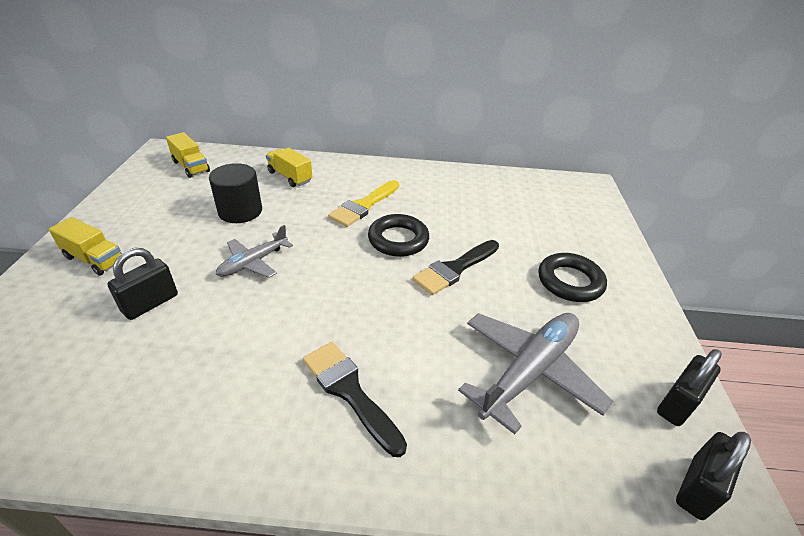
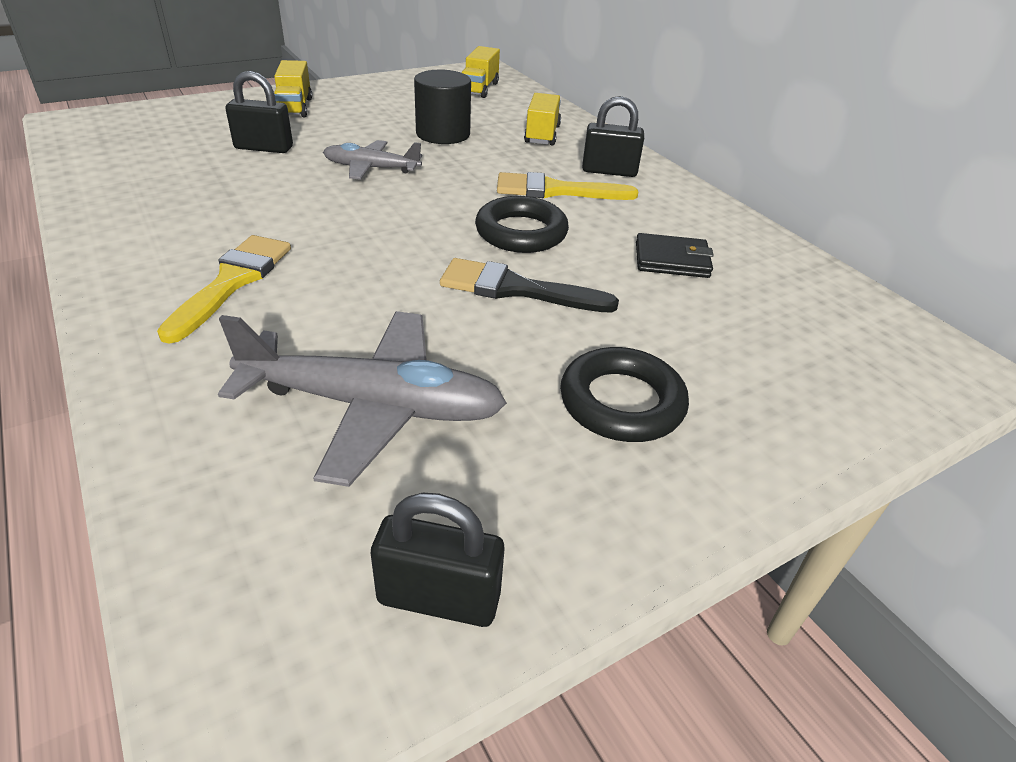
camera: 55 degrees right, 0 degrees up
black brush [303,342,407,457] -> yellow brush [157,235,291,344]
black padlock [676,432,751,520] -> black padlock moved to [582,96,644,177]
none -> black wallet [636,233,714,278]

